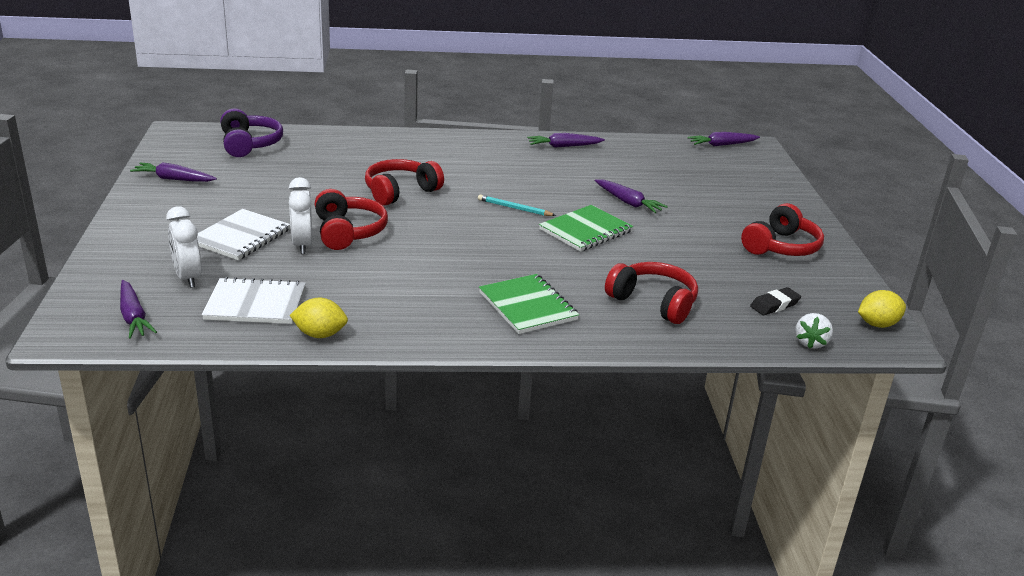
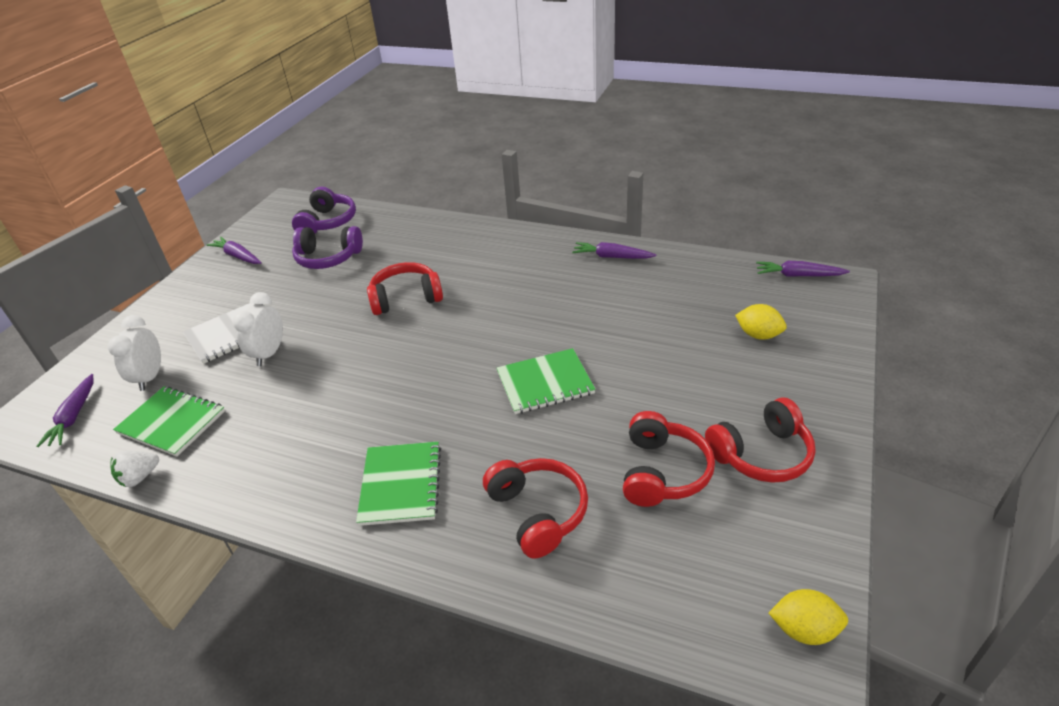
camera: 30 degrees right, 10 degrees up
white notebook [202,277,306,324] -> green notebook [113,386,225,457]
yellow lemon [289,298,348,338] -> yellow lemon moved to [735,304,787,340]
red headphones [315,189,388,250] -> red headphones moved to [623,411,715,507]
turquoise pencil [478,194,556,216] -> none
purple carrot [595,179,668,213] -> none
black eraser [750,287,801,315] -> none
white strawberry [795,313,833,349] -> white strawberry moved to [110,451,159,487]
none -> purple headphones [292,226,363,269]

